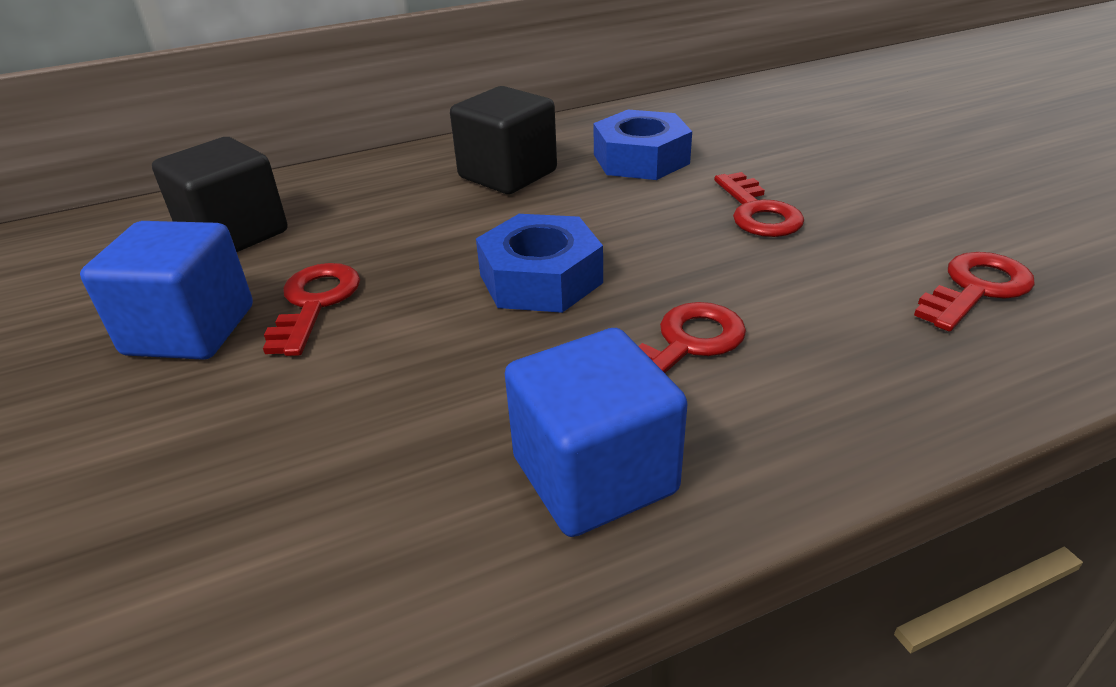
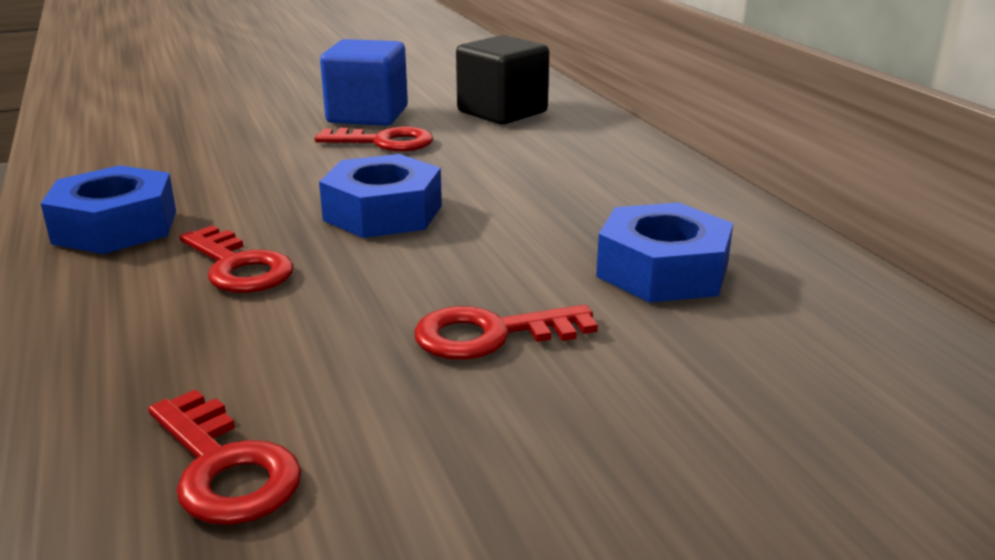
camera: 90 degrees right, 10 degrees down
black cube [450,86,557,194] -> none
blue cube [505,328,688,537] -> blue nut [41,165,176,254]

